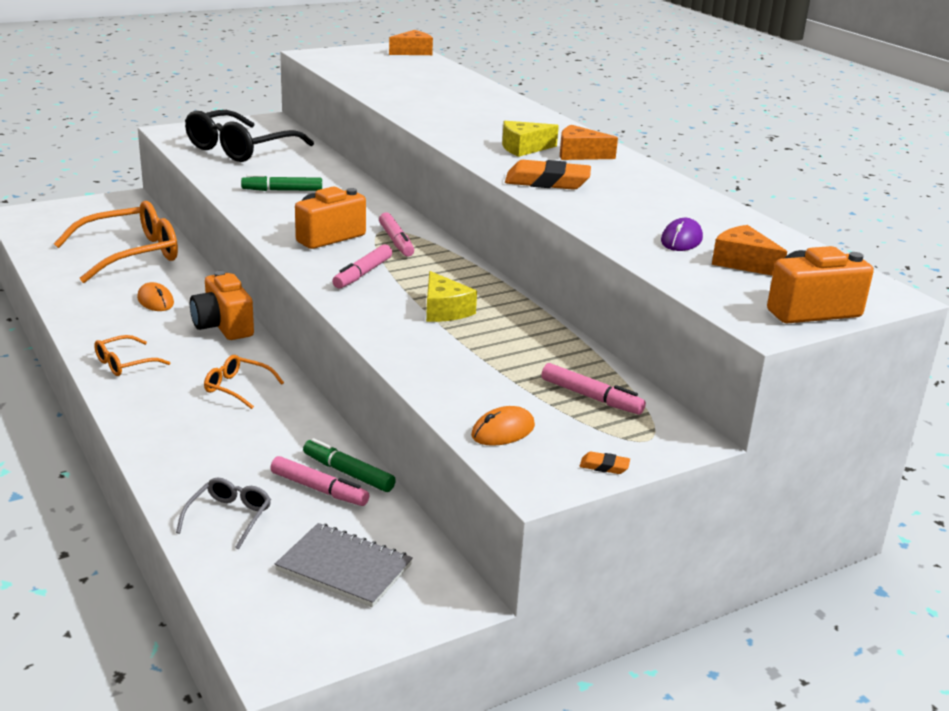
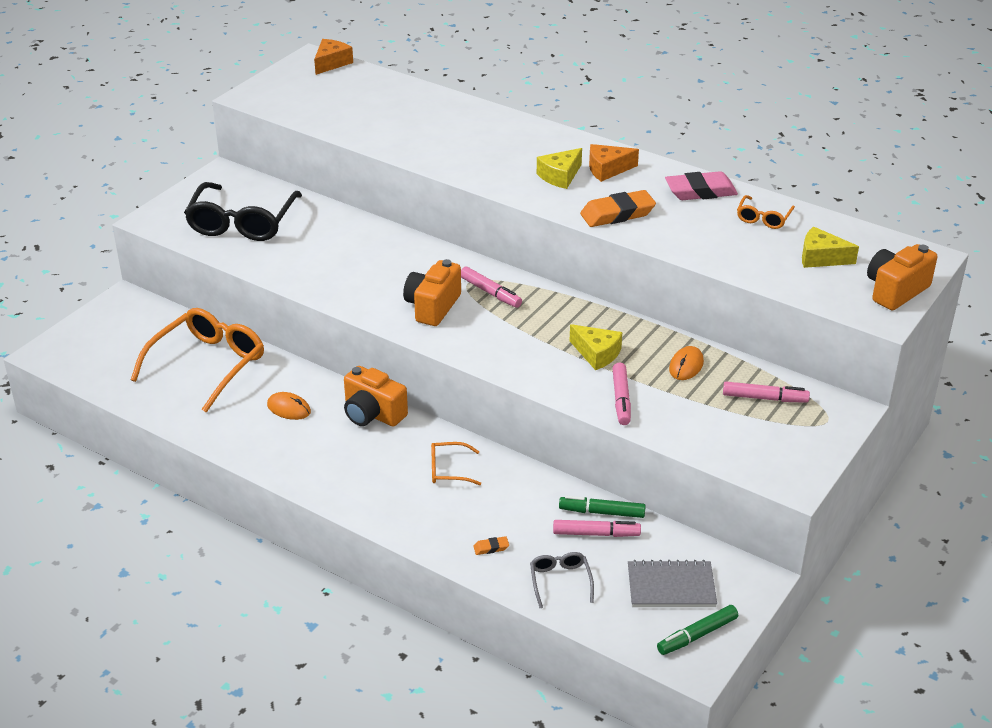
camera: 25 degrees left, 10 degrees up
orange glasses [94,335,171,376] -> orange glasses moved to [737,195,795,229]
green marker [241,174,322,191] -> green marker moved to [657,605,738,655]
pink marker [332,244,392,288] -> pink marker moved to [612,363,631,425]
orange mouse [471,406,535,446] -> orange mouse moved to [669,346,704,380]
orange eraser [580,452,630,474] -> orange eraser moved to [473,536,509,555]
purple mouse [661,218,703,251] -> none
orange cheese [712,225,787,276] -> yellow cheese [802,227,859,268]
none -> pink eraser [665,171,738,200]

